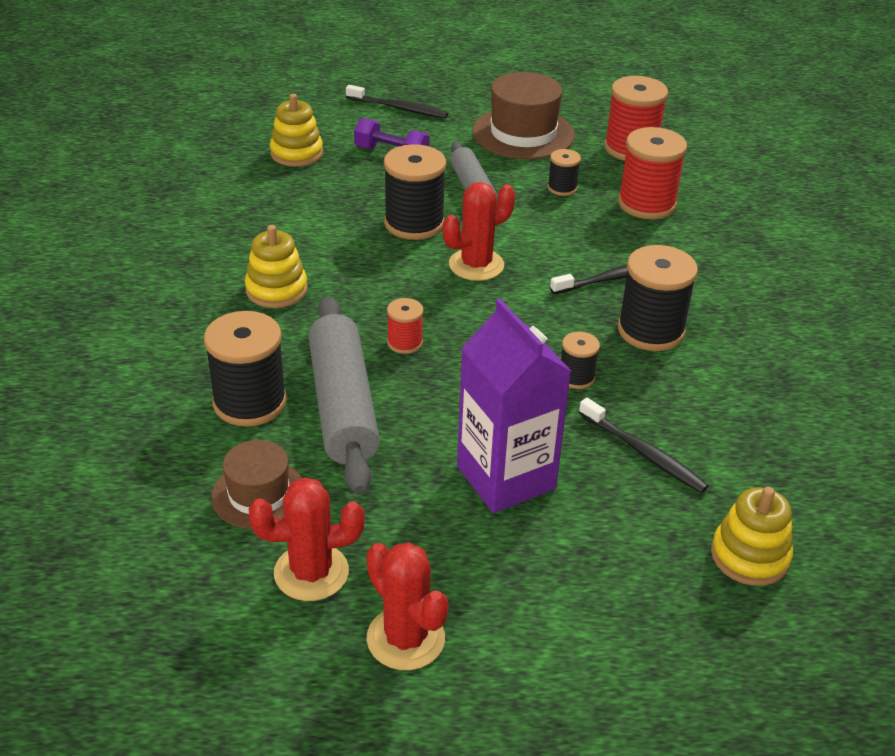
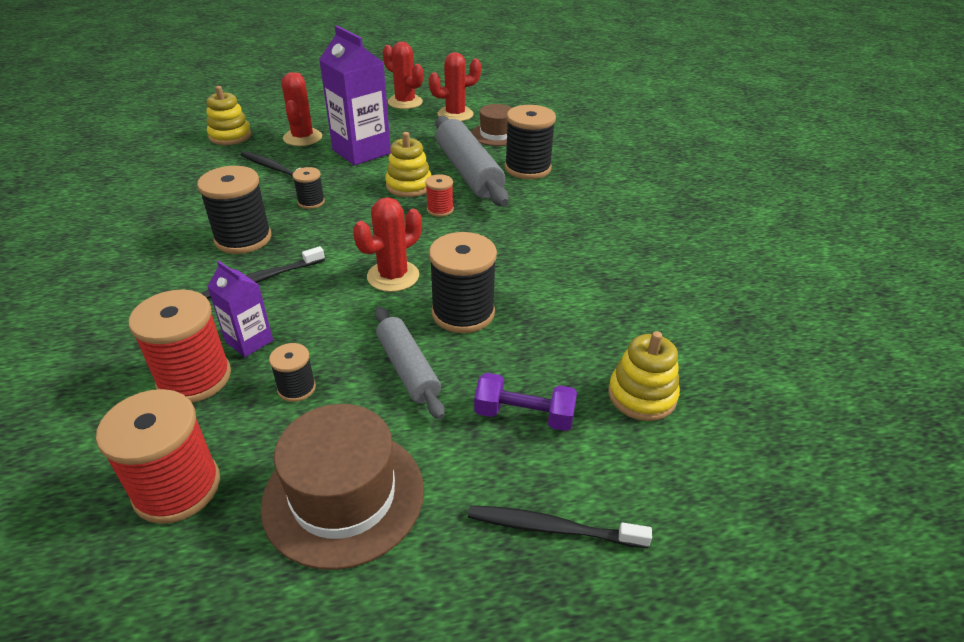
camera: 170 degrees right, 0 degrees up
yellow stacking toy [245,225,308,308] -> yellow stacking toy moved to [385,132,432,197]
none -> purple carton [207,261,273,357]
none -> red cactus [281,72,322,146]

